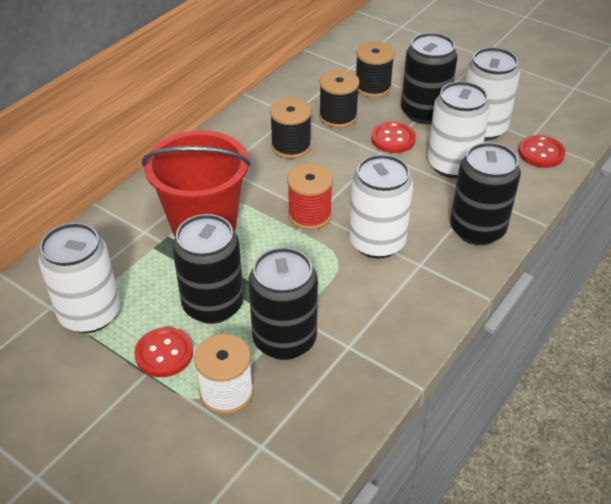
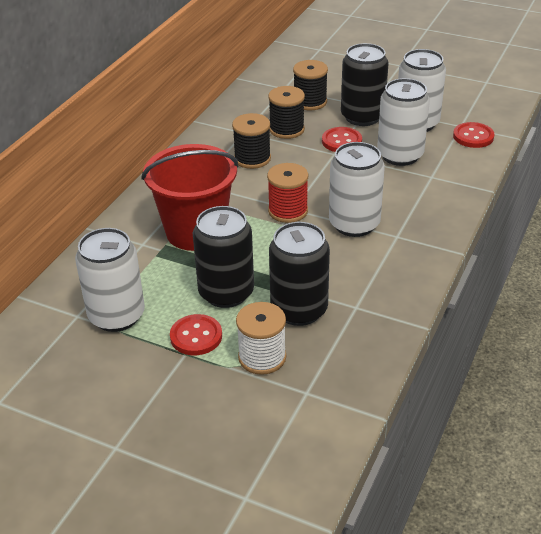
camera: 10 degrees left, 5 degrees down
black can [450,142,521,245] -> none

